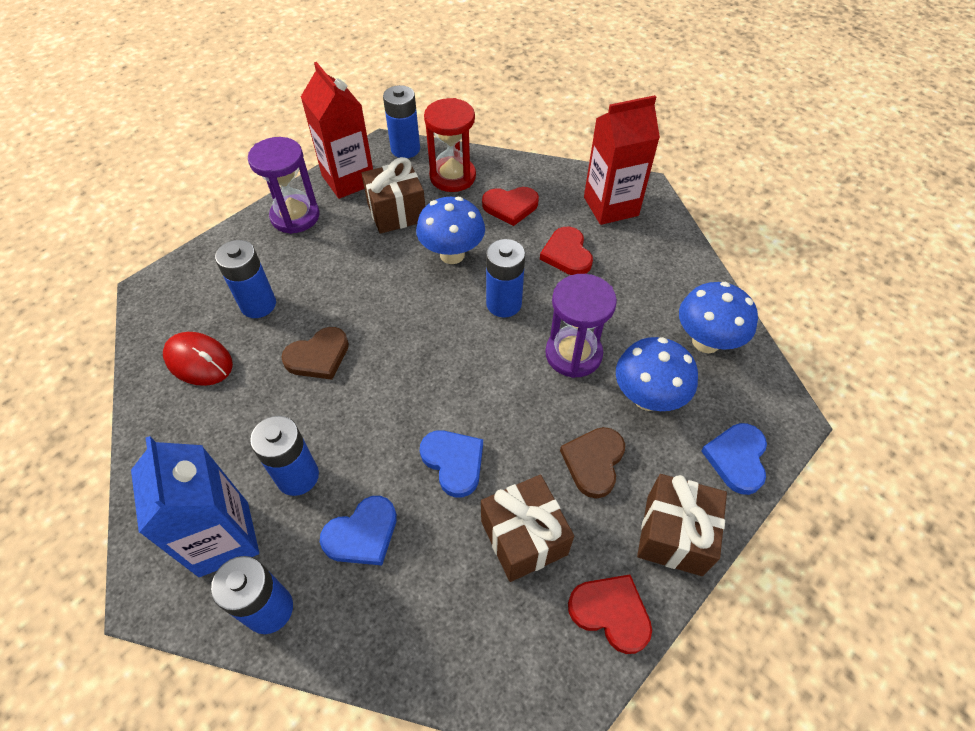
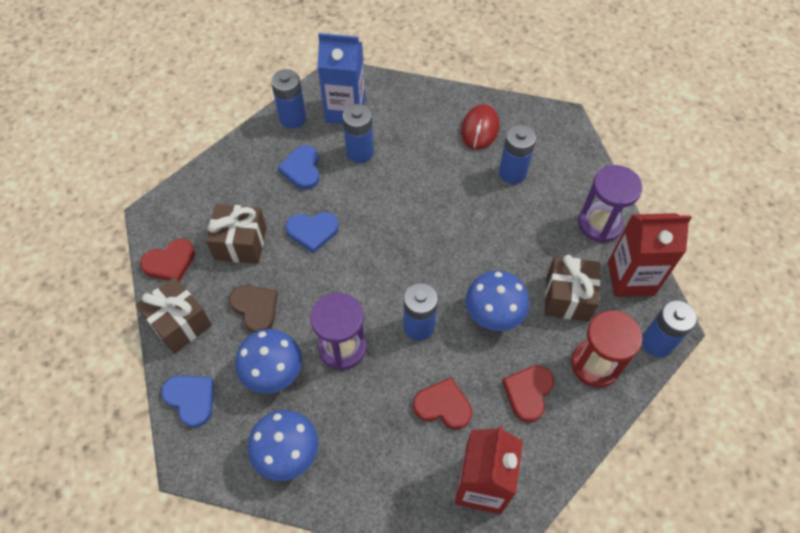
camera: 120 degrees right, 5 degrees up
red mouse [163,332,233,386] -> red mouse turned 45 degrees counterclockwise [461,104,499,150]
brown heart [281,327,349,380] -> none

